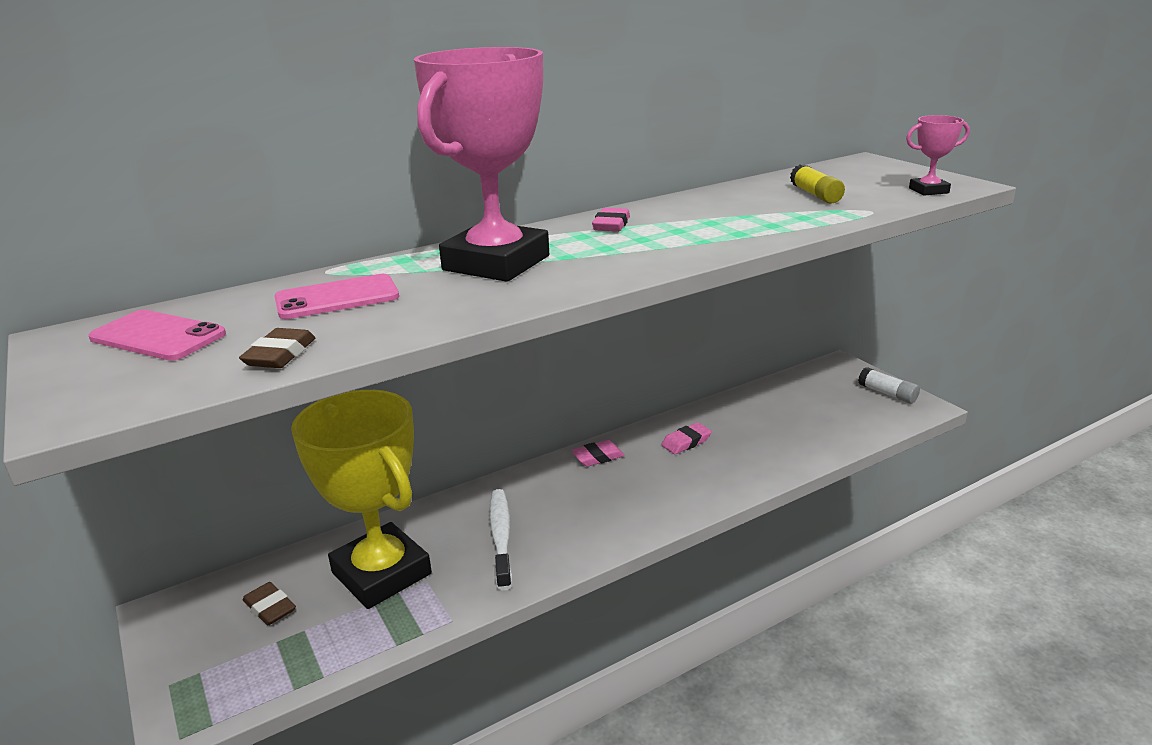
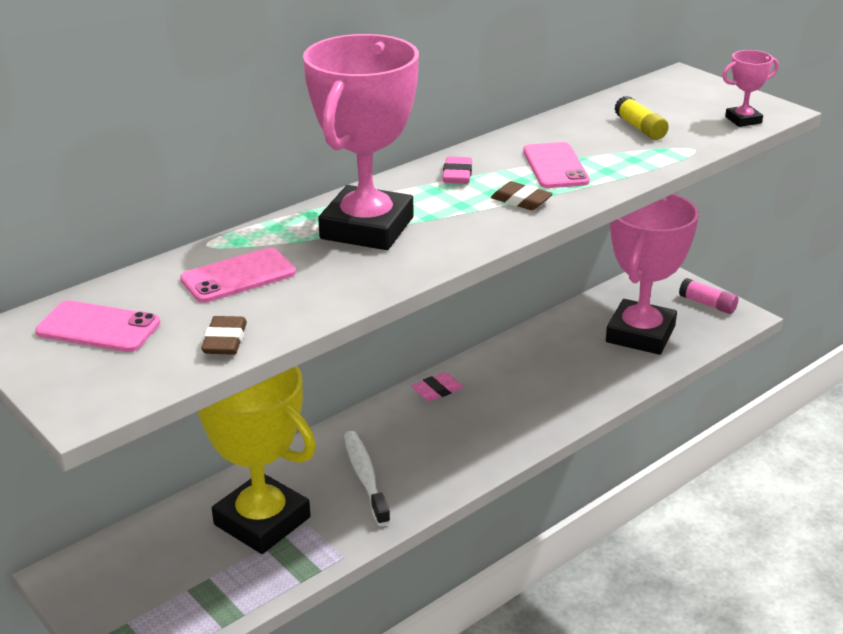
camera: 10 degrees left, 5 degrees up
brown eraser [242,582,296,625] -> brown eraser moved to [491,181,553,210]
pink eraser [661,422,712,454] -> none
white glue stick [858,367,920,404] -> pink glue stick [679,278,738,314]
none -> pink phone [523,142,590,188]
none -> pink trophy [606,194,699,355]

